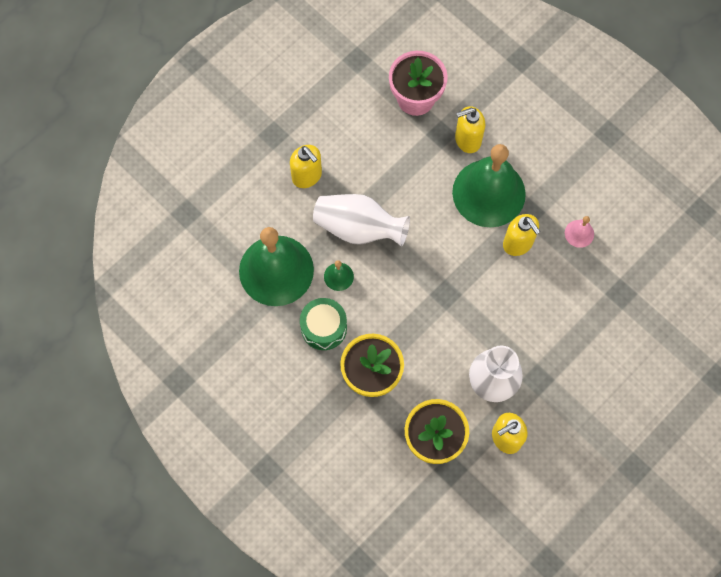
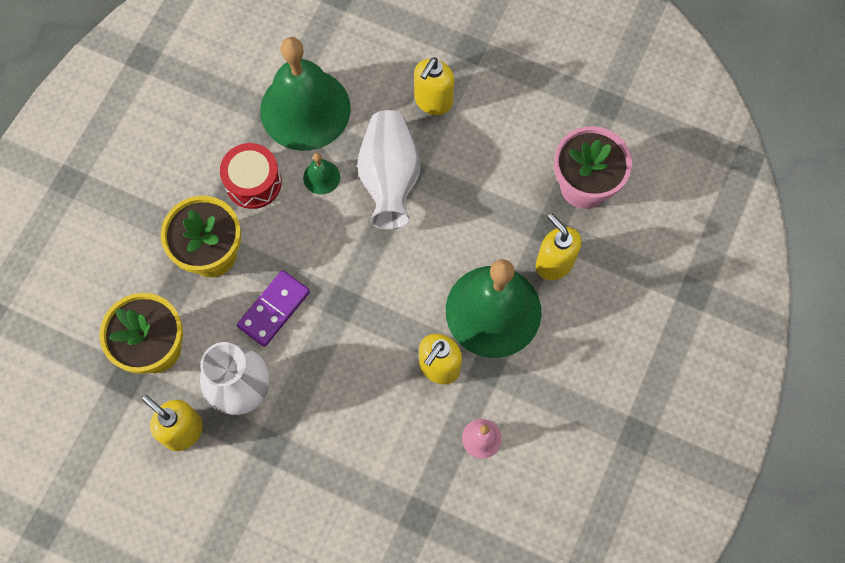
camera: 70 degrees right, 0 degrees up
green drum [300,298,347,350] -> red drum [220,143,282,209]
none -> purple domino [237,270,310,347]

